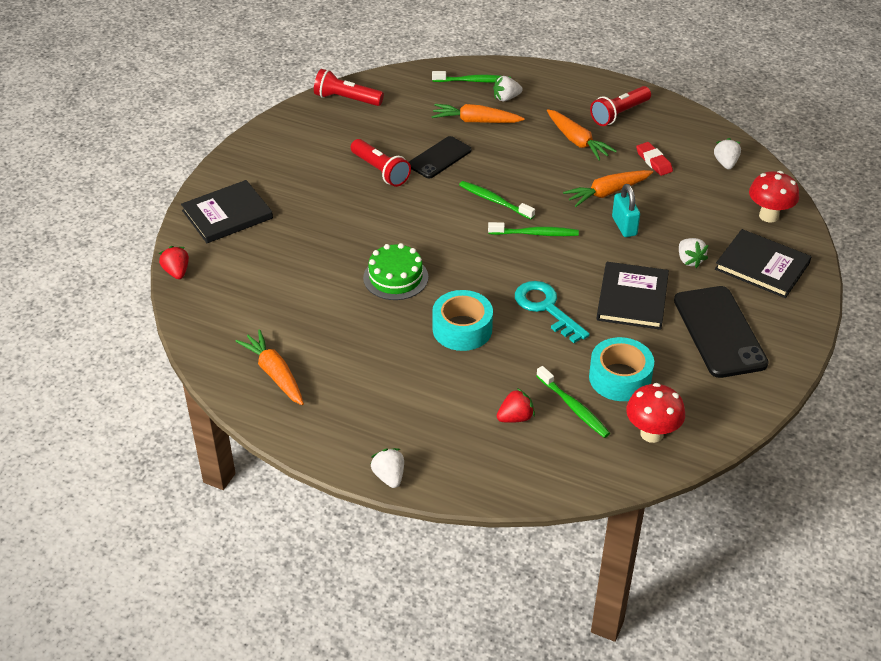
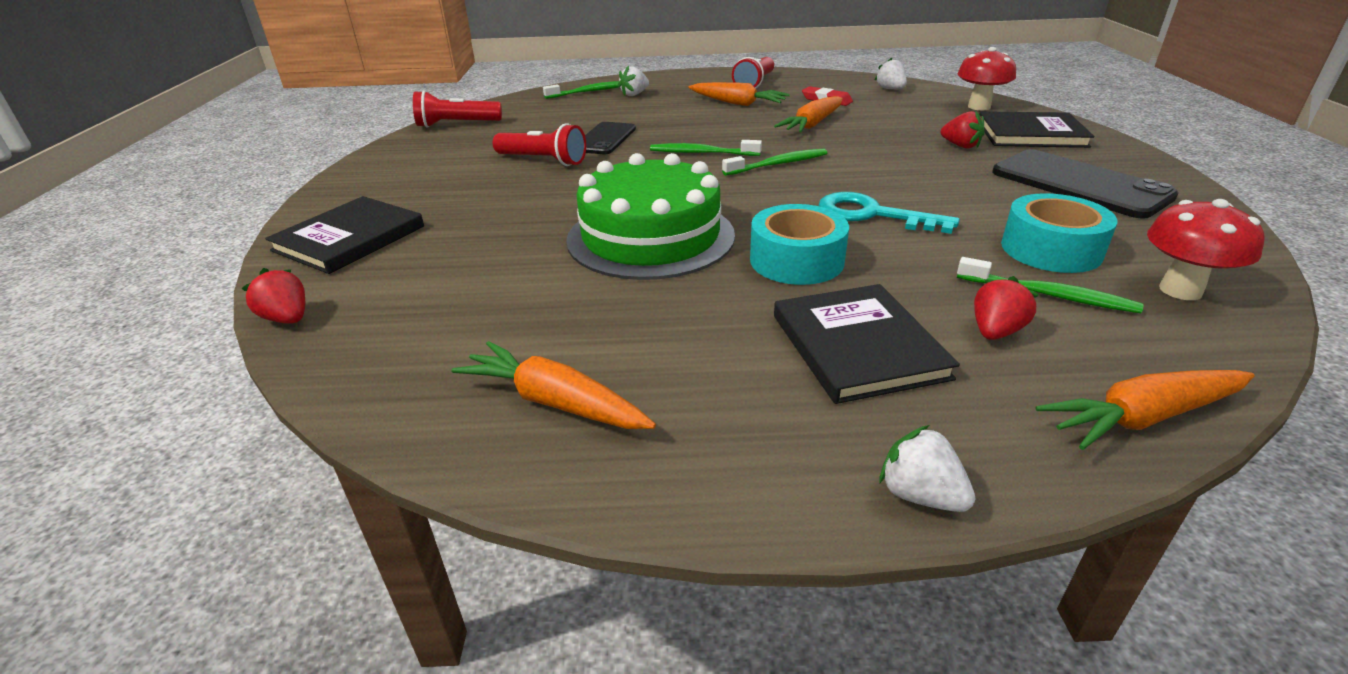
camera: 25 degrees left, 10 degrees down
green cake [363,243,428,300] -> green cake [566,153,735,280], size x1.70
orange carrot [432,104,525,123] -> orange carrot moved to [1035,370,1255,450]
black book [596,262,669,330] -> black book moved to [774,284,960,404]
turquoise padlock [612,184,640,237] -> none
white strawberry [679,238,708,268] -> red strawberry [941,111,985,148]

